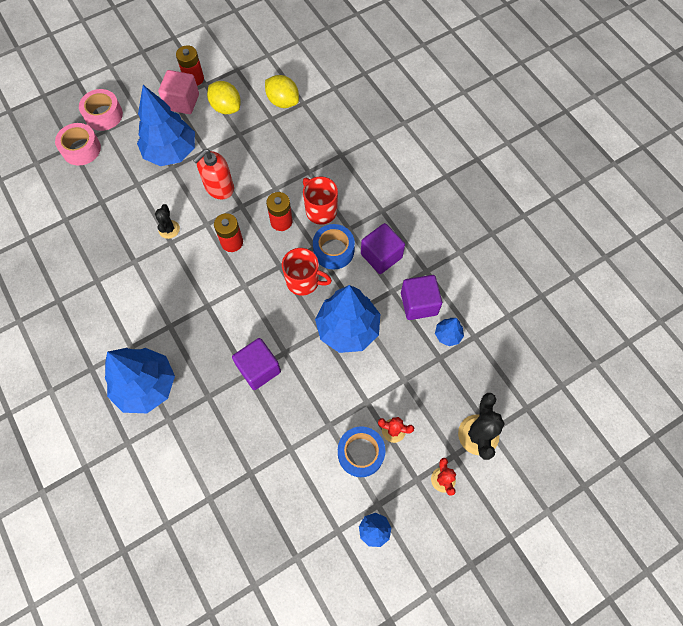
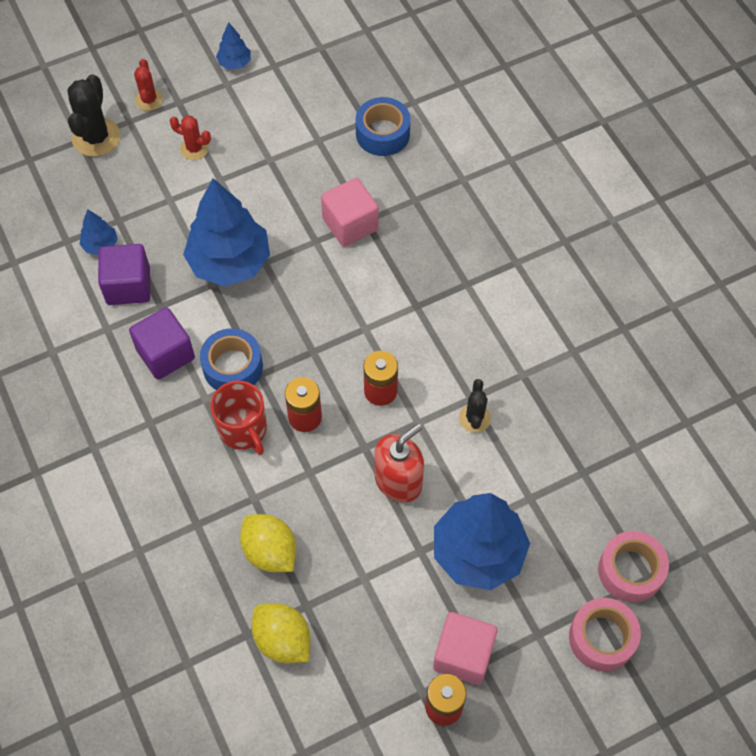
camera: 175 degrees left, 5 degrees down
blue tree [105,348,175,413] -> none
yellow lemon [207,81,241,114] -> yellow lemon moved to [240,514,296,572]
purple cube [232,338,281,390] -> pink cube [321,178,379,247]
red mug [282,248,332,296] -> none
blue tape [338,426,385,477] -> blue tape moved to [356,97,411,156]

